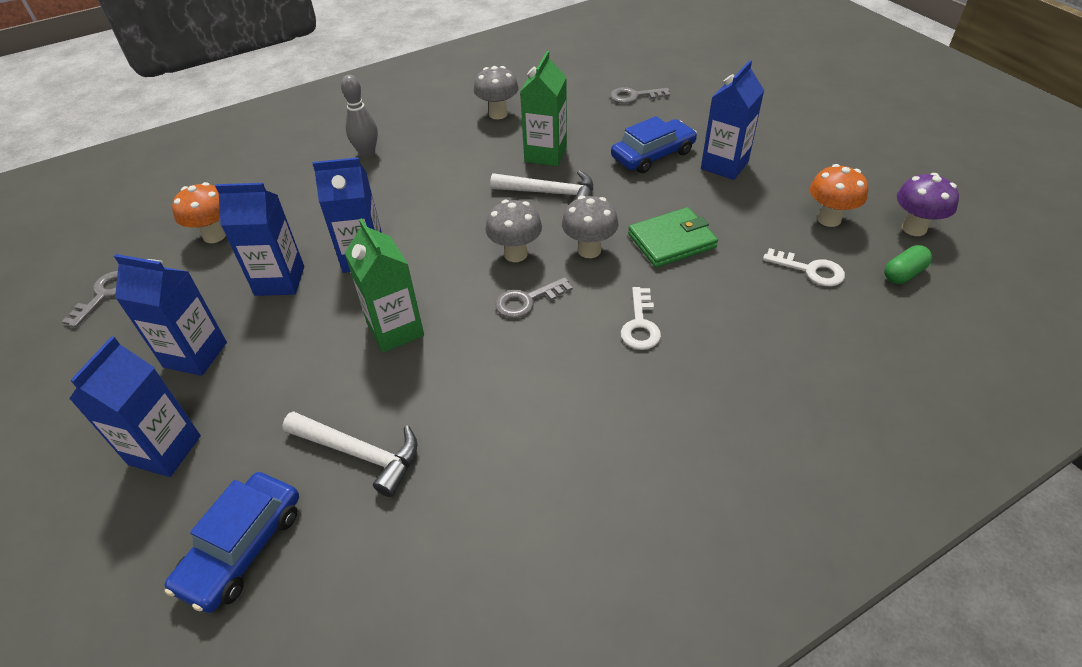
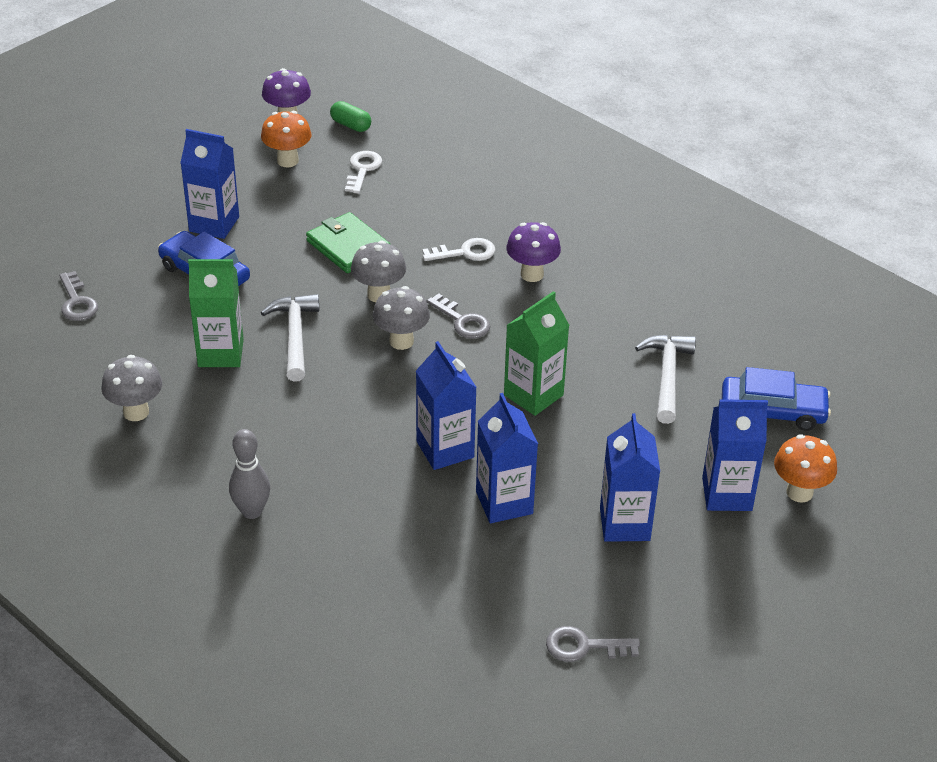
camera: 110 degrees left, 5 degrees down
orange mushroom [172,182,226,243] -> orange mushroom moved to [774,434,837,503]
none -> purple mushroom [506,222,561,282]

